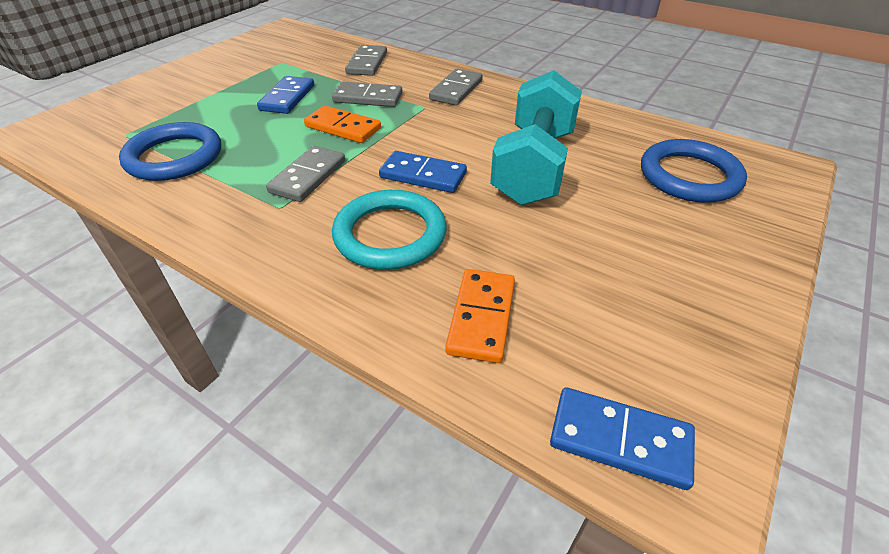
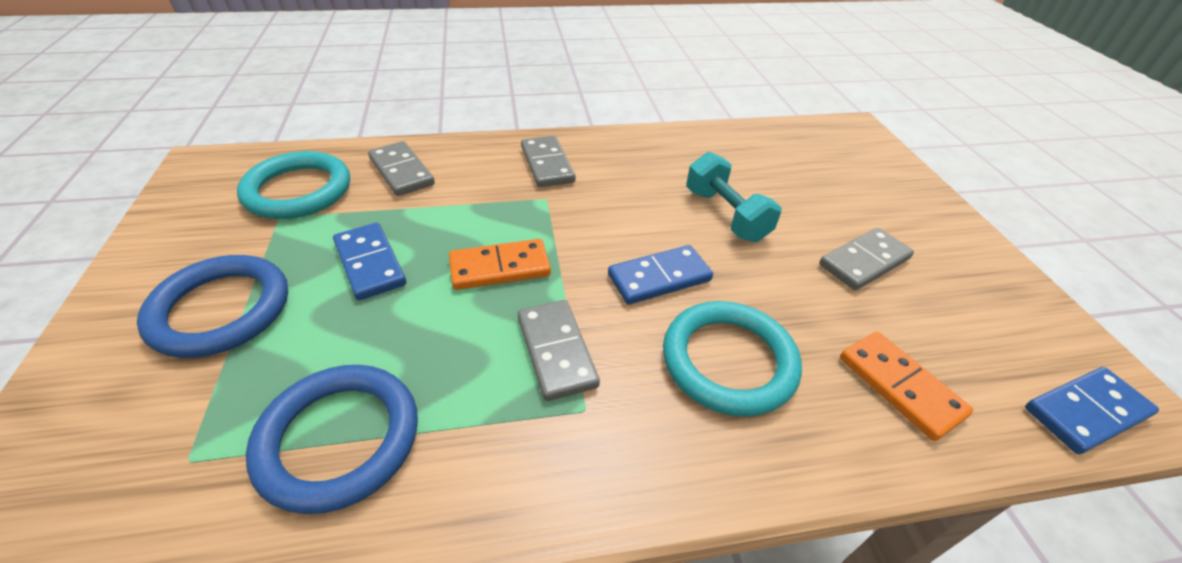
camera: 45 degrees left, 0 degrees up
grey domino [332,82,402,107] -> grey domino moved to [819,228,914,290]
turquoise dumbbell [490,70,582,205] -> turquoise dumbbell [686,152,782,242], size x0.63
blue ring [641,139,747,203] -> blue ring moved to [137,255,288,358]
none -> turquoise ring [237,151,350,219]

